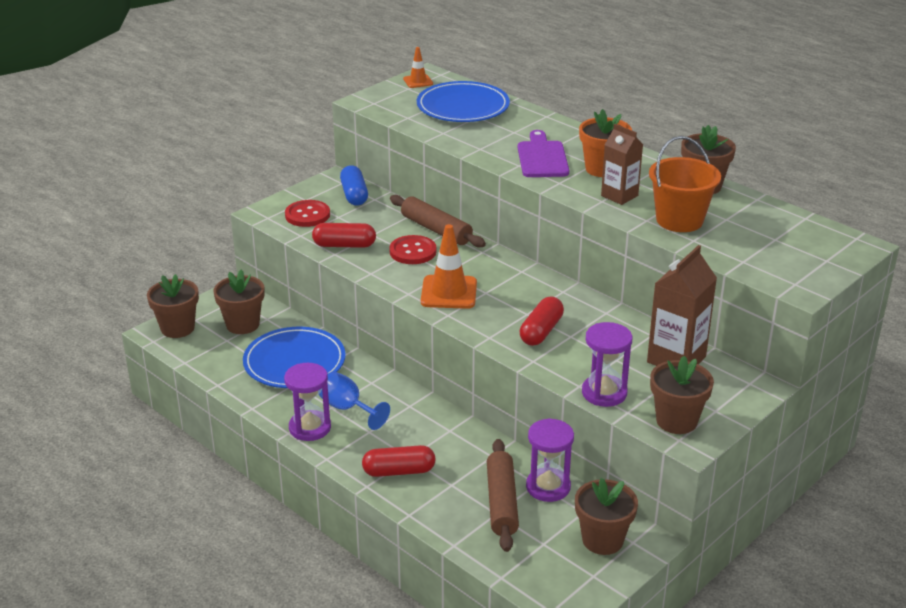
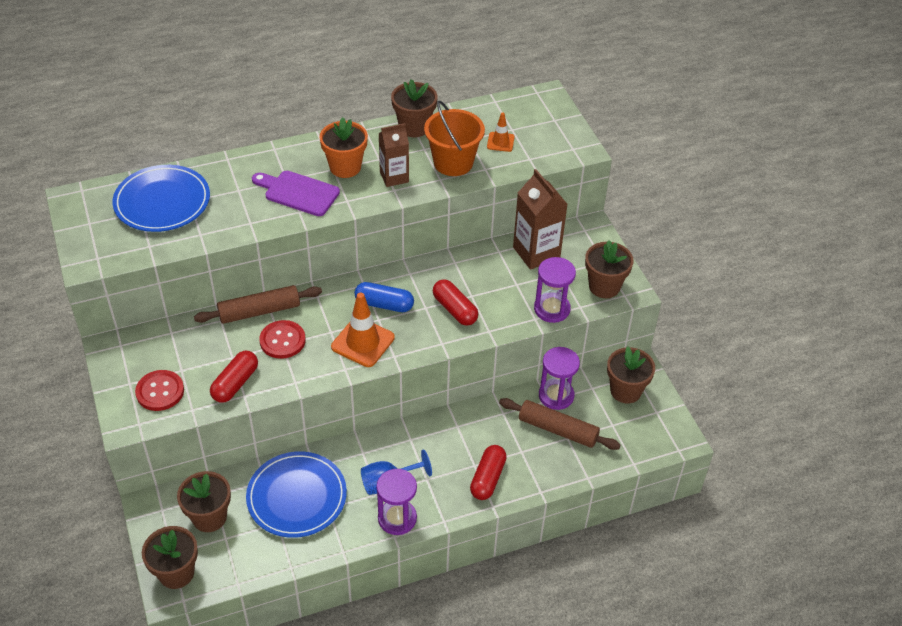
camera: 65 degrees left, 15 degrees up
blue capsule [340,165,368,206] -> blue capsule moved to [354,282,414,312]
orange traffic cone [403,47,433,88] -> orange traffic cone moved to [487,112,515,152]

